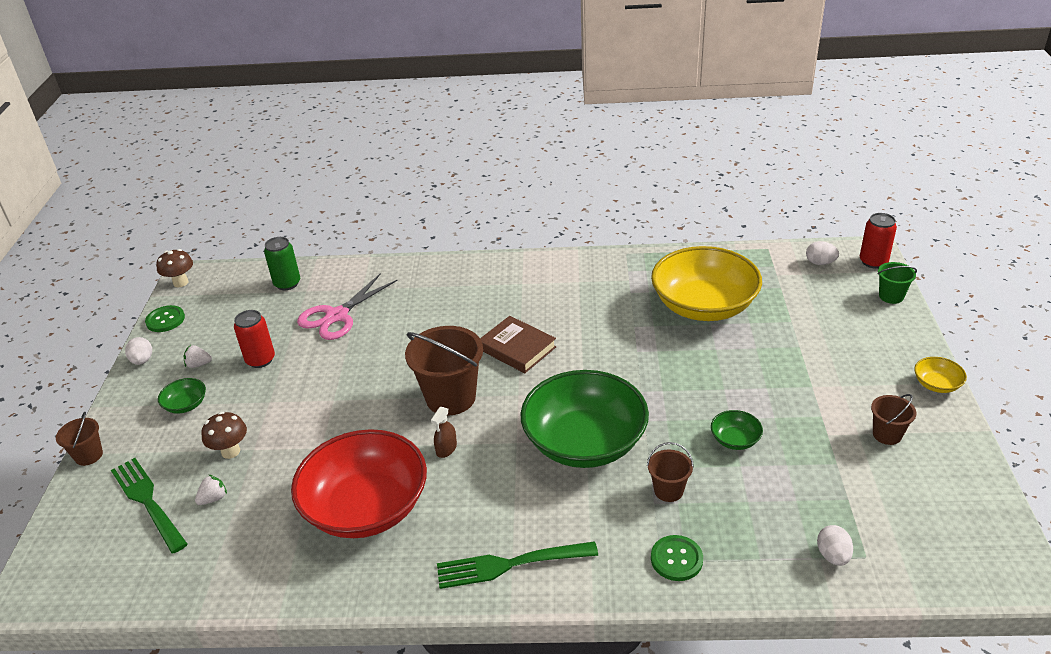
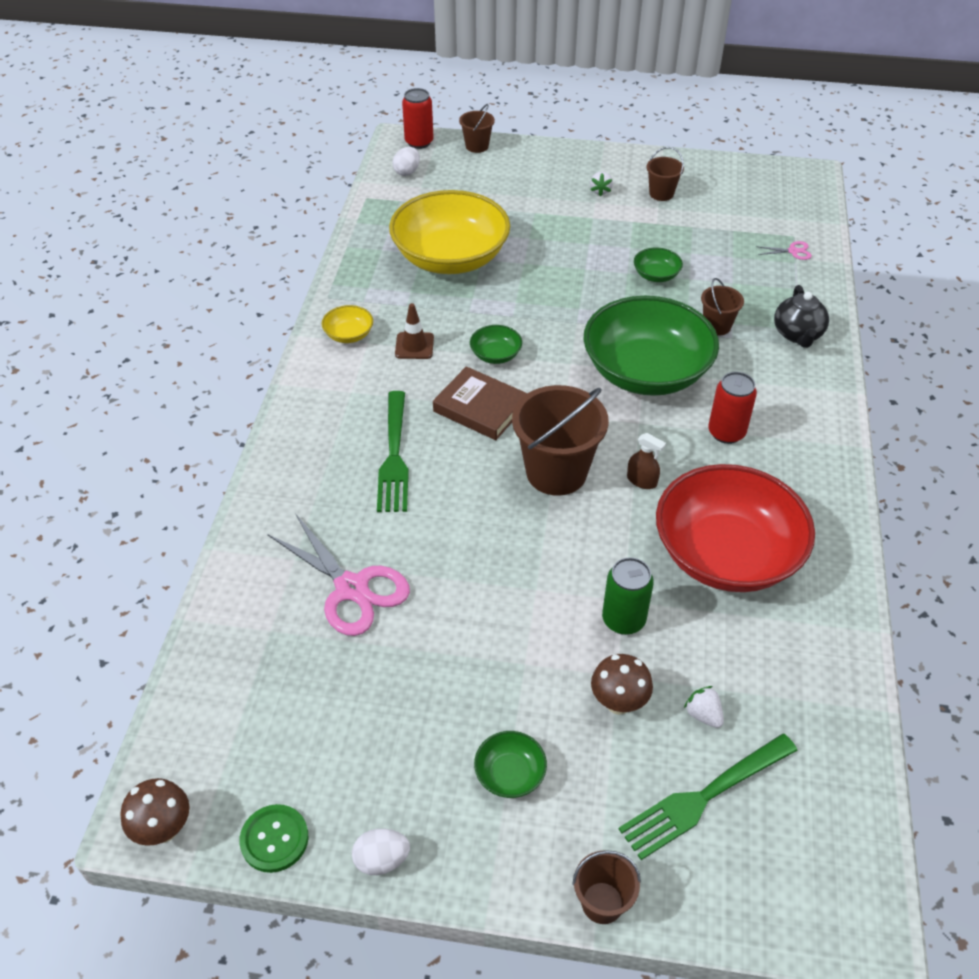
camera: 85 degrees left, 10 degrees up
white strawberry [184,345,212,368] -> white strawberry moved to [590,172,613,196]
red can [234,310,275,368] -> red can moved to [708,372,757,444]
green can [264,237,300,290] -> green can moved to [602,557,654,635]
green fork [437,541,598,589] -> green fork moved to [377,391,409,512]
brown book [480,316,556,373] -> brown book turned 75 degrees clockwise [433,366,528,440]
green button [651,535,703,581] -> black teapot [774,285,829,348]
white egg [817,525,853,566] -> pink scissors [756,241,812,260]
green bucket [878,262,917,304] -> brown bucket [459,104,495,153]
yellow bowl [914,357,967,393] -> yellow bowl moved to [322,305,373,343]
none -> brown traffic cone [395,303,434,359]
none -> green bowl [470,325,522,364]

